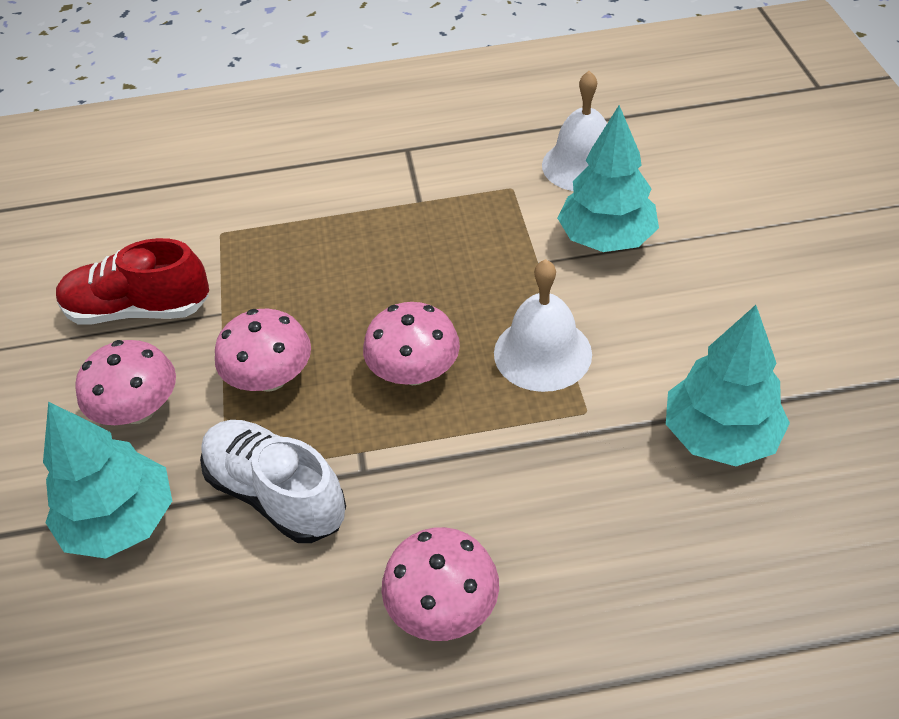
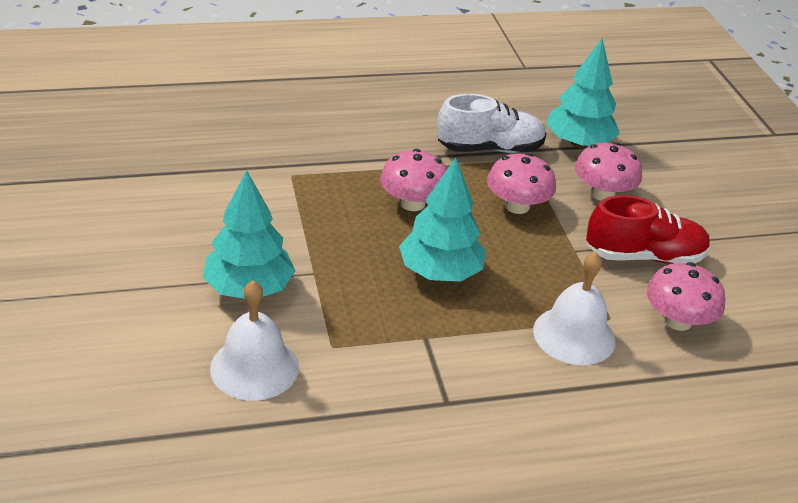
camera: 170 degrees right, 10 degrees down
white shoe [200,420,346,543] -> white shoe turned 45 degrees counterclockwise [437,94,547,153]
pink mushroom [382,527,499,641] -> pink mushroom moved to [647,262,725,331]
white bell [494,259,592,392] -> white bell moved to [533,252,615,365]
turquoise tree [666,305,790,466] -> turquoise tree moved to [399,158,486,282]

